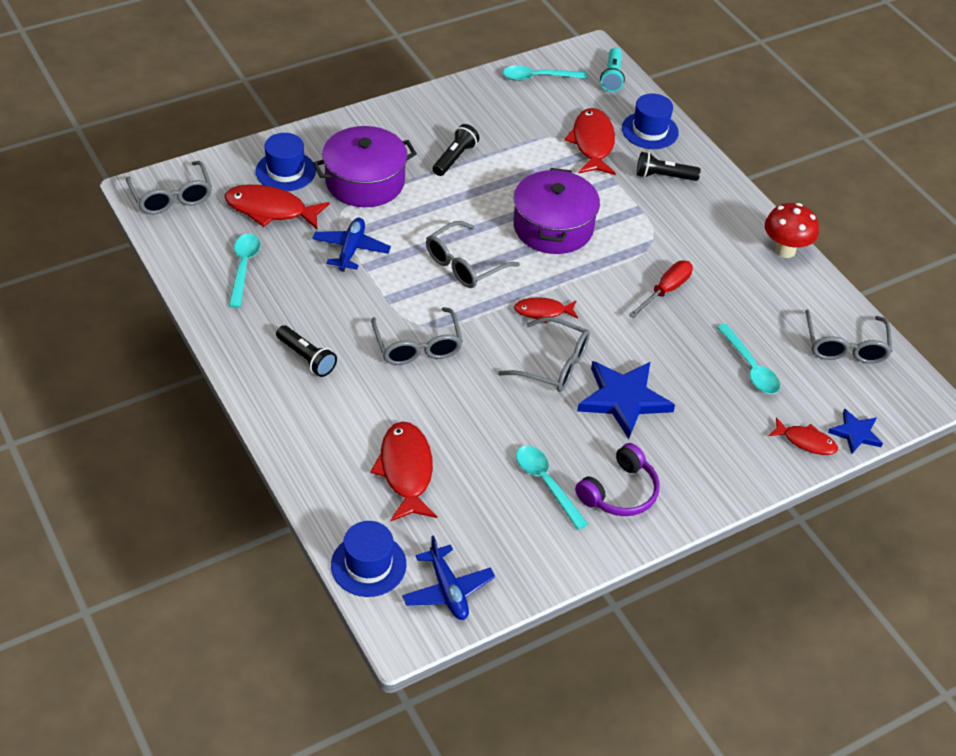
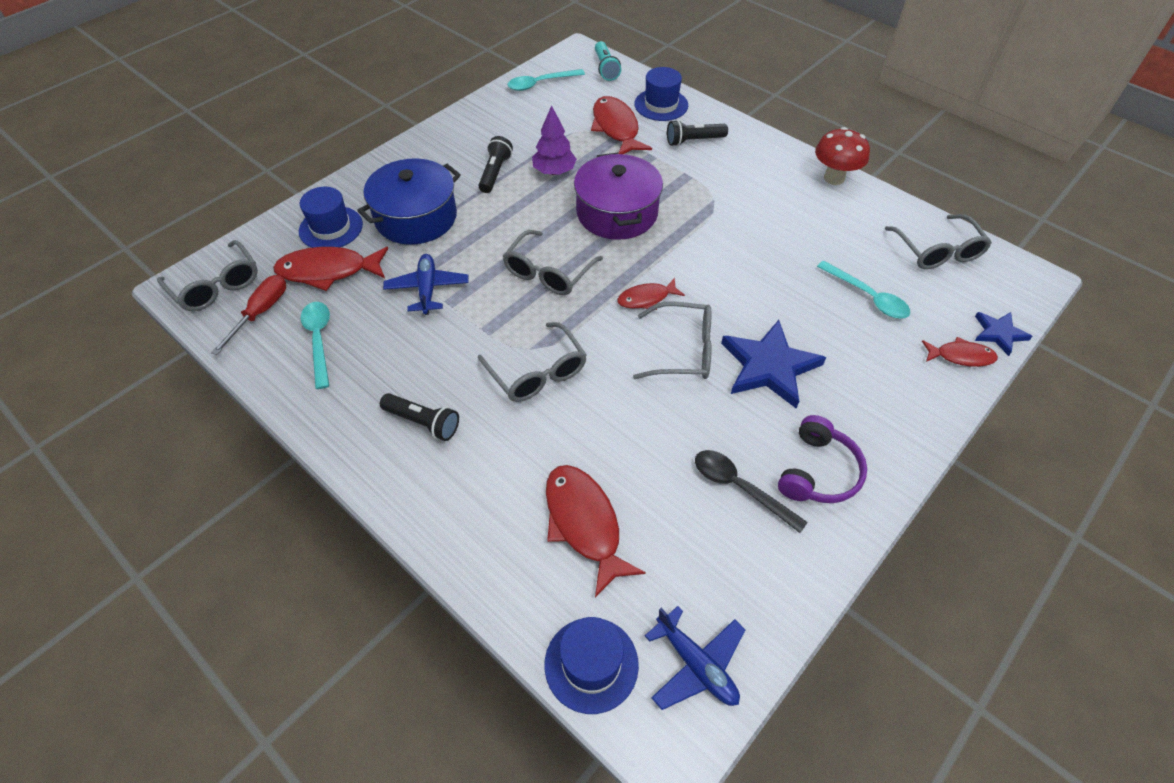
camera: 15 degrees left, 5 degrees up
purple pot [313,126,417,207] -> blue pot [357,158,461,245]
turquoise spoon [516,446,588,530] -> black spoon [695,450,808,533]
red screwdriver [629,260,693,318] -> red screwdriver moved to [211,275,286,355]
none -> purple tree [532,105,577,175]

